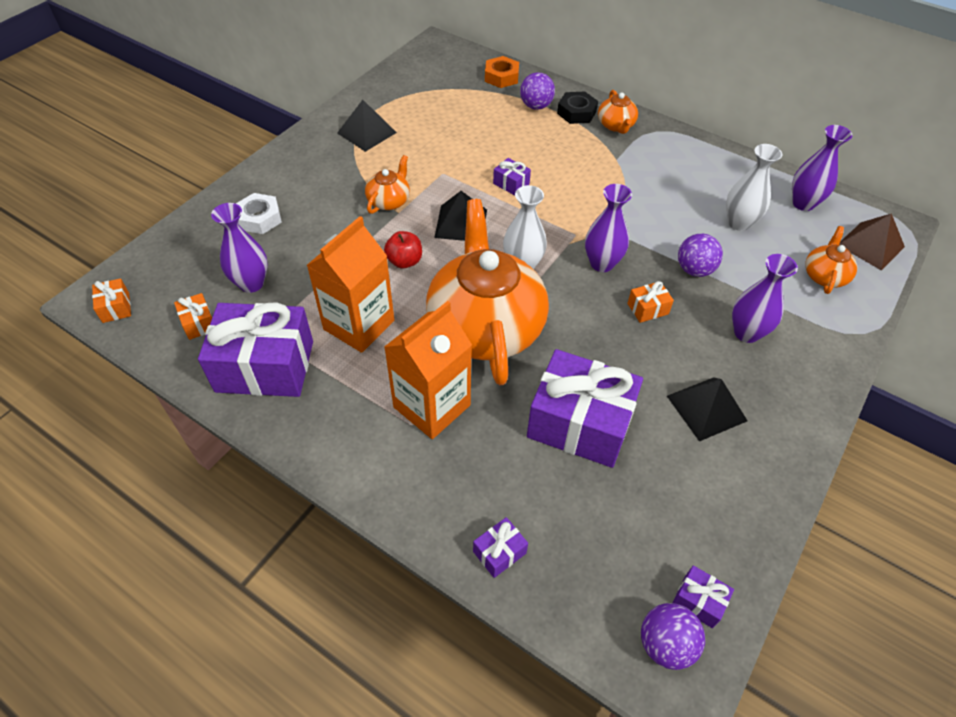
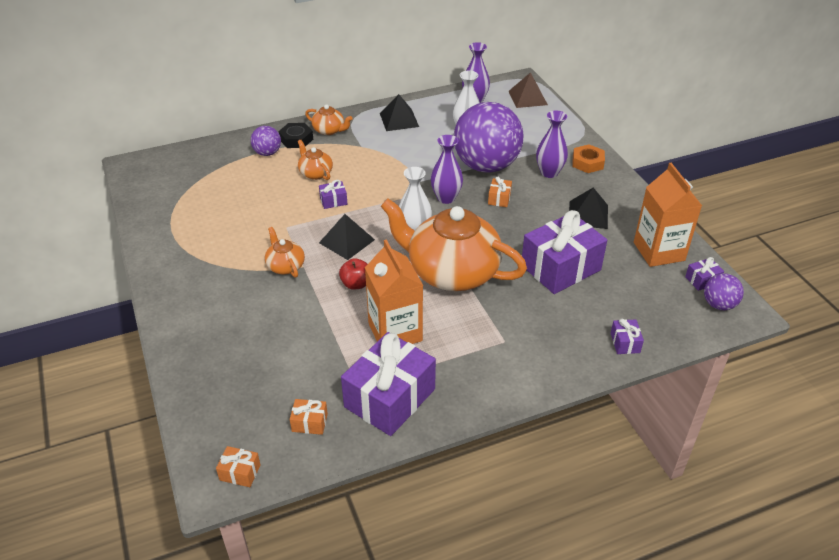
camera: 55 degrees left, 10 degrees down
purple vase [211,203,268,293] -> none
white nut [236,193,282,234] -> none
black pyramid [337,100,397,152] -> black pyramid moved to [380,94,419,131]
orange carton [384,301,472,439] -> orange carton moved to [634,163,702,267]
orange nut [485,56,519,88] -> orange nut moved to [573,144,605,173]
purple ball [678,234,723,277] -> purple ball [454,102,524,173], size x2.24
orange teapot [805,226,857,294] -> orange teapot moved to [298,140,333,180]

